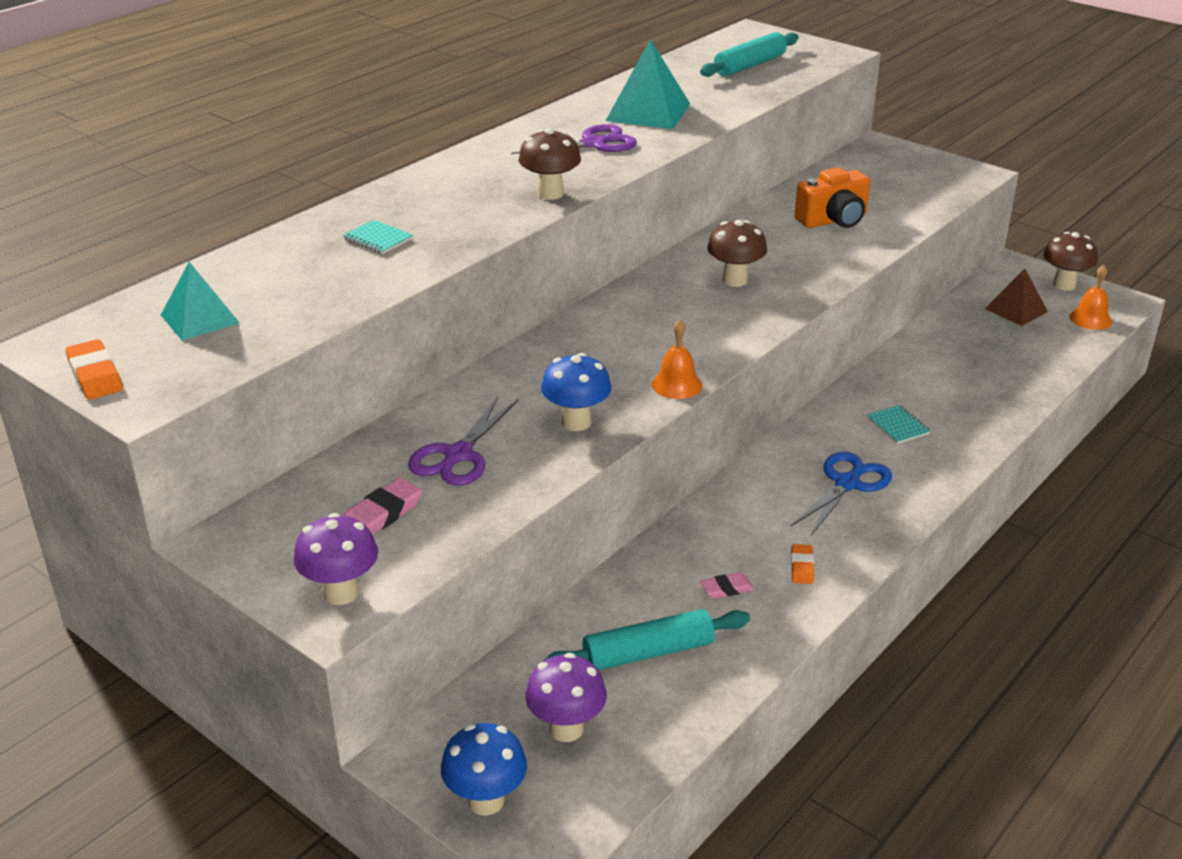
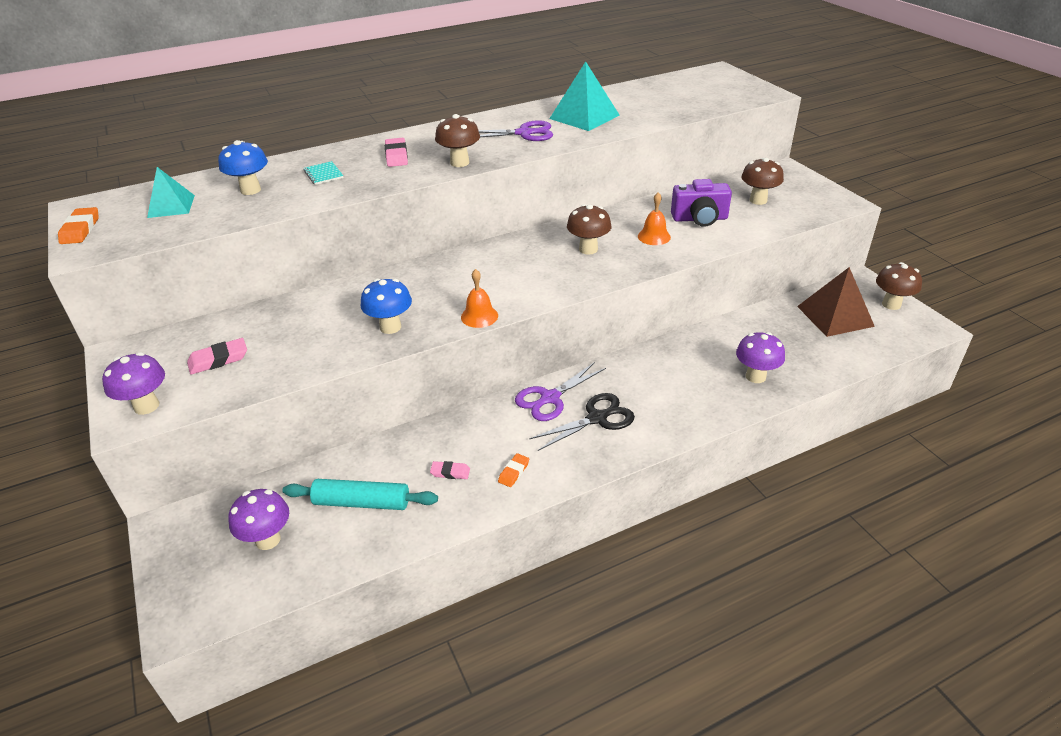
camera: 25 degrees right, 5 degrees up
purple scissors [408,396,518,486] -> purple scissors moved to [515,362,606,421]
blue mushroom [441,723,527,816] -> blue mushroom moved to [218,140,268,195]
turquoise rolling pin [700,32,799,77] -> none
blue scissors [791,452,892,535] -> black scissors [529,393,635,451]
orange camera [794,167,870,228] -> purple camera [671,179,732,227]
turquoise notebook [867,405,931,444] -> none
brown pyramid [985,268,1048,326] -> brown pyramid [797,267,875,337], size x1.53
orange bell [1069,265,1112,330] -> orange bell moved to [638,192,671,245]
none -> pink eraser [385,138,408,167]
none -> purple mushroom [736,332,785,383]
none -> brown mushroom [741,158,784,205]

